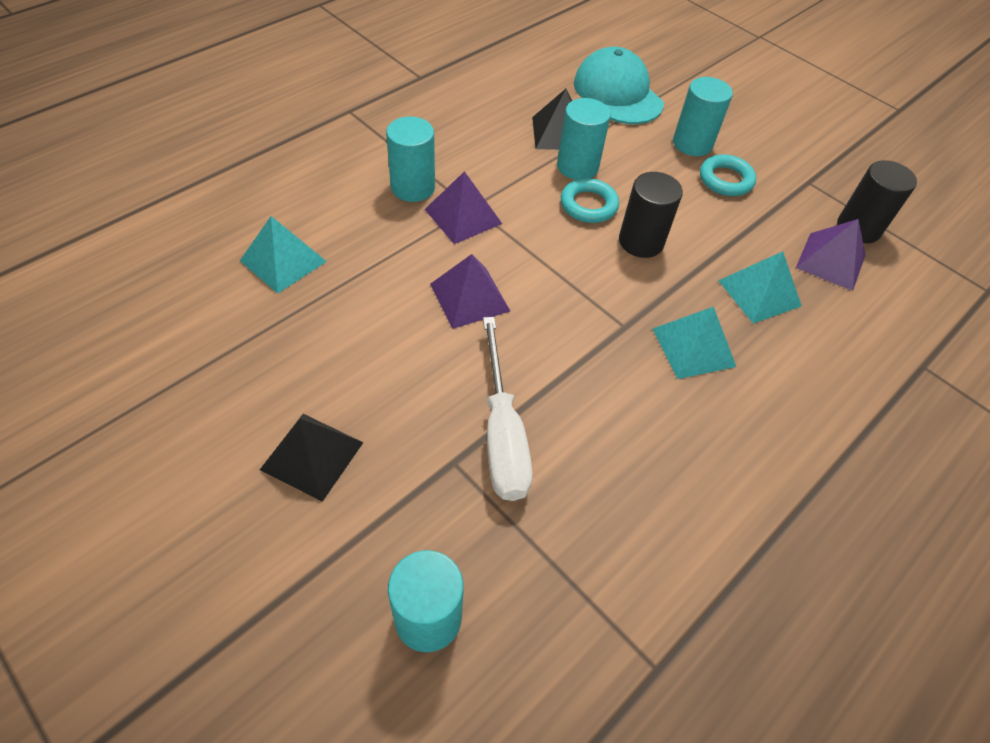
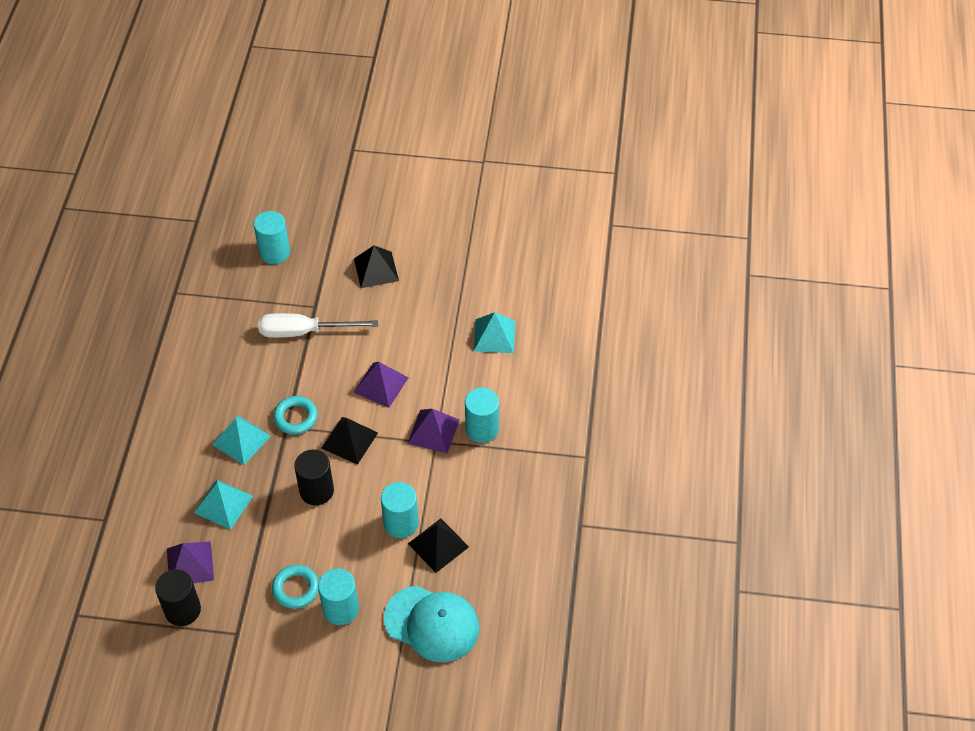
camera: 145 degrees right, 0 degrees up
white screwdriver [483,317,533,501] -> white screwdriver turned 45 degrees counterclockwise [258,313,378,338]
turquoise ring [561,178,619,223] -> turquoise ring moved to [273,396,318,434]
none -> black pyramid [321,417,378,465]

